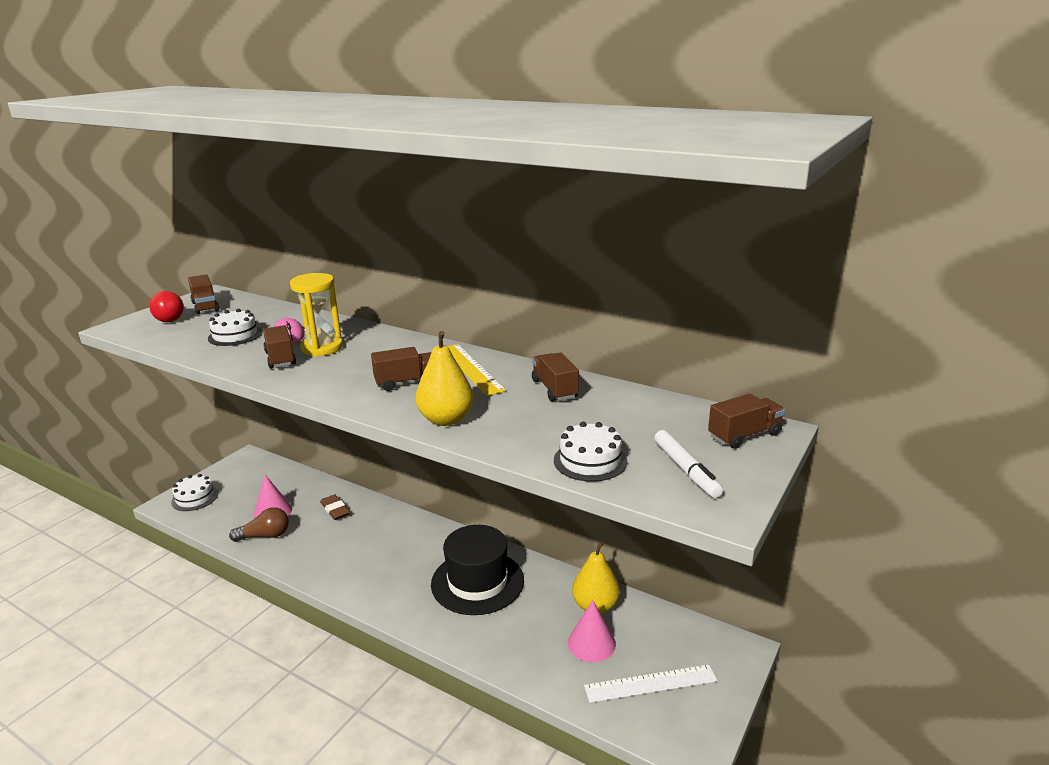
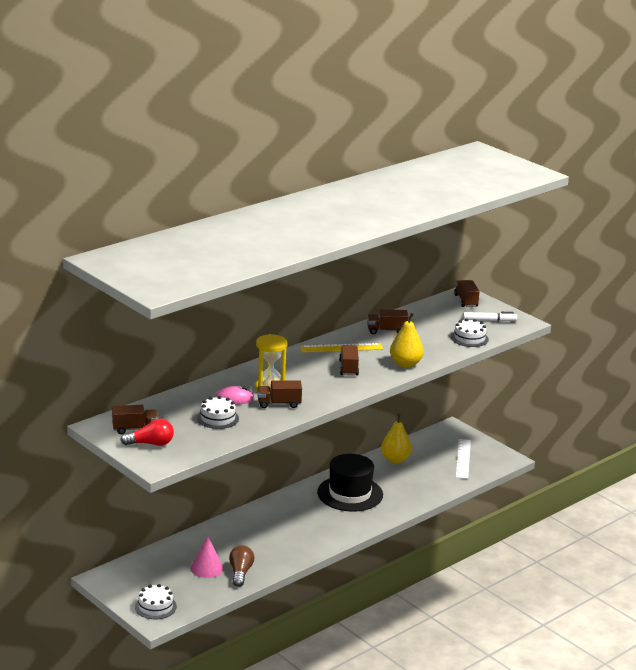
camera: 75 degrees left, 0 degrees up
brown eraser [320,494,350,520] -> none
pink cone [568,600,616,662] -> none

